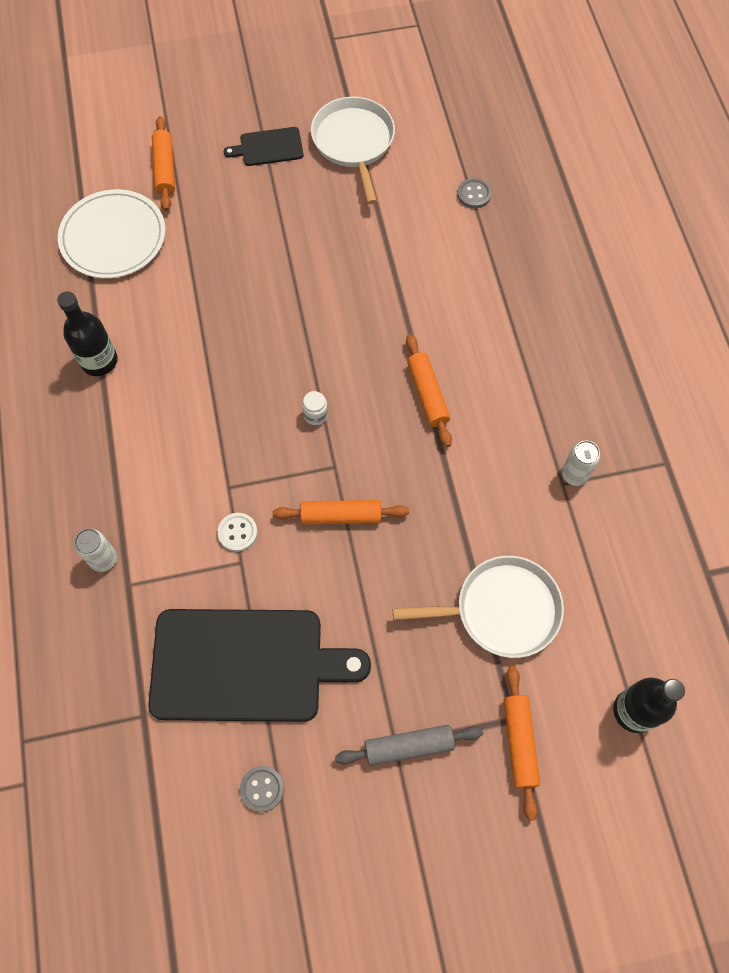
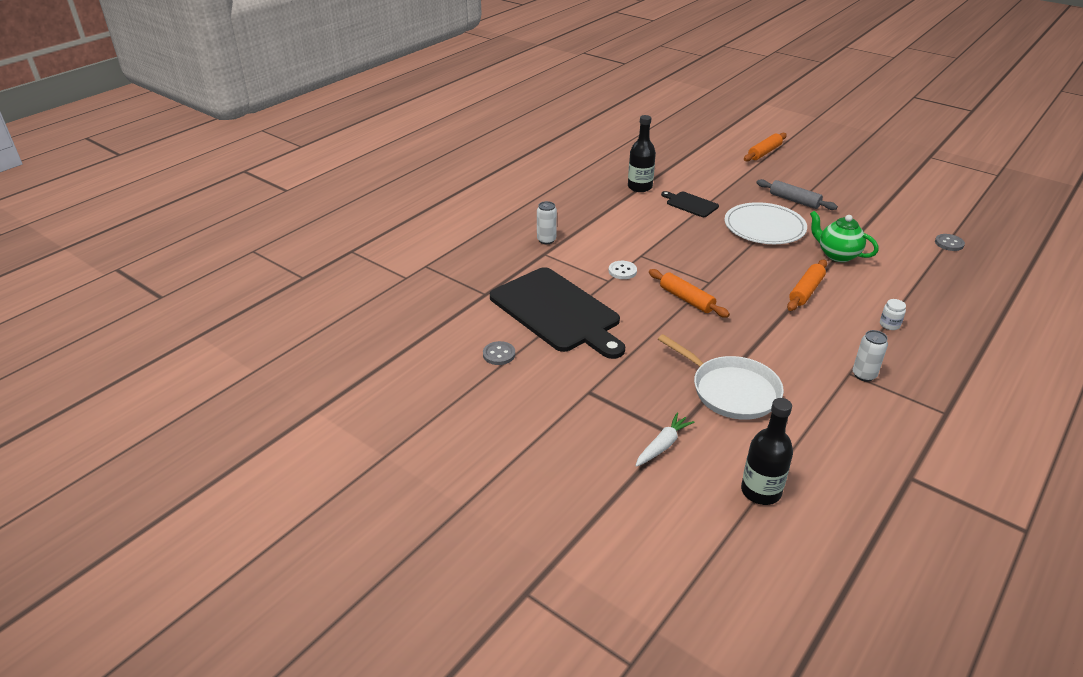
camera: 50 degrees right, 30 degrees down
white plate [58,189,166,279] -> white plate moved to [724,202,807,244]
black cutting board [224,127,303,166] -> black cutting board moved to [661,191,719,217]
white jar [302,391,328,425] -> white jar moved to [880,299,906,330]
white pan [311,97,395,204] -> none
grey rolling pin [335,725,483,766] -> grey rolling pin moved to [756,179,838,210]
orange rolling pin [504,666,540,821] -> white carrot [635,413,695,467]
none -> green teapot [810,211,879,262]

